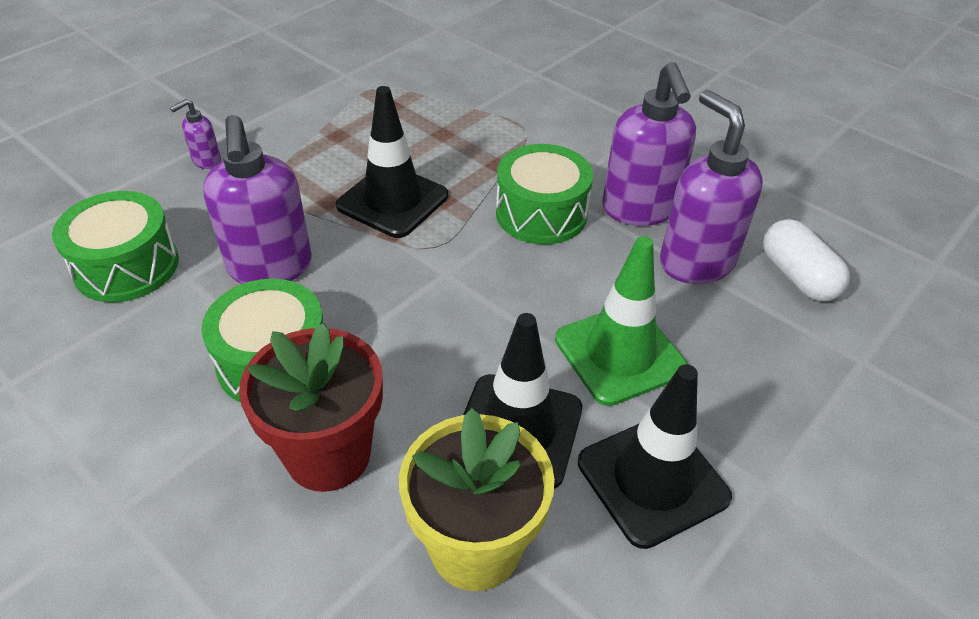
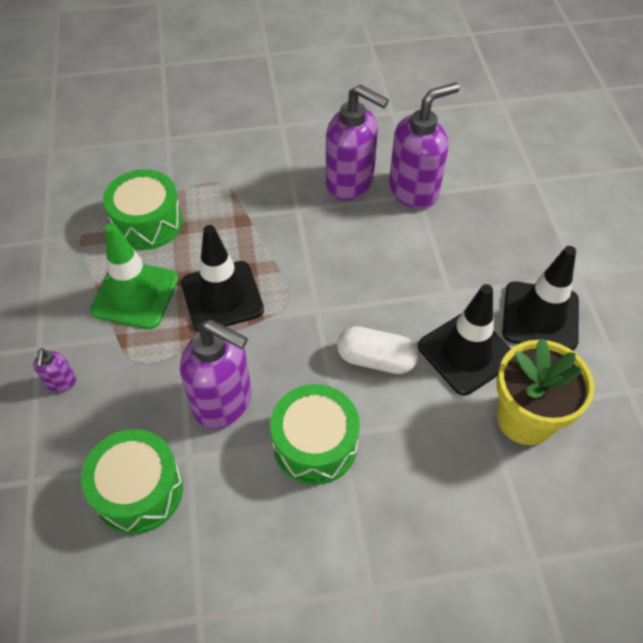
camera: 50 degrees left, 10 degrees up
red flower pot [239,323,383,492] -> none
green drum [496,144,593,244] -> green drum moved to [103,169,183,250]
green traffic cone [555,236,688,406] -> green traffic cone moved to [90,223,178,329]
purple soap dispenser [660,90,763,284] -> purple soap dispenser turned 135 degrees clockwise [389,82,460,209]
white capsule [763,219,850,301] -> white capsule moved to [337,326,418,374]

